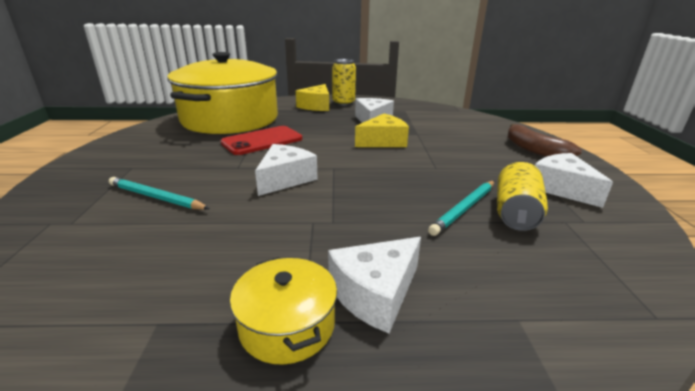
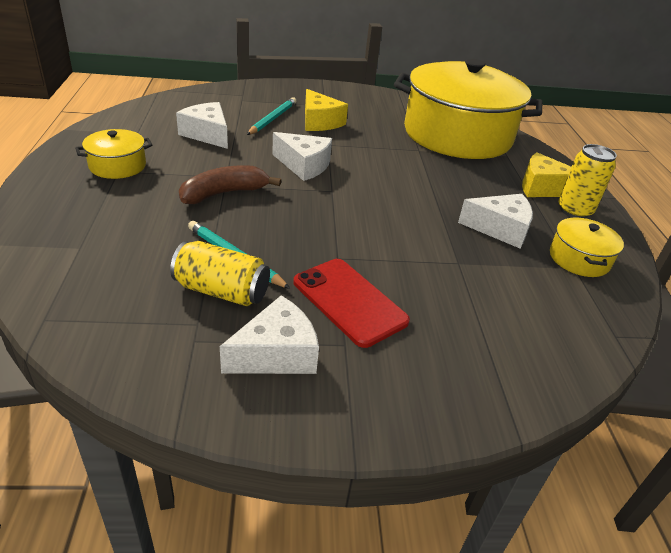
camera: 85 degrees right, 10 degrees up
red phone [221,126,302,155] -> red phone moved to [293,259,410,348]
white cheese [328,237,421,333] -> white cheese moved to [176,102,228,149]
yellow cheese [355,114,409,147] -> yellow cheese moved to [305,89,348,131]
brown banana [508,124,582,157] -> brown banana moved to [179,165,281,204]
none -> yellow pot [550,217,624,277]

